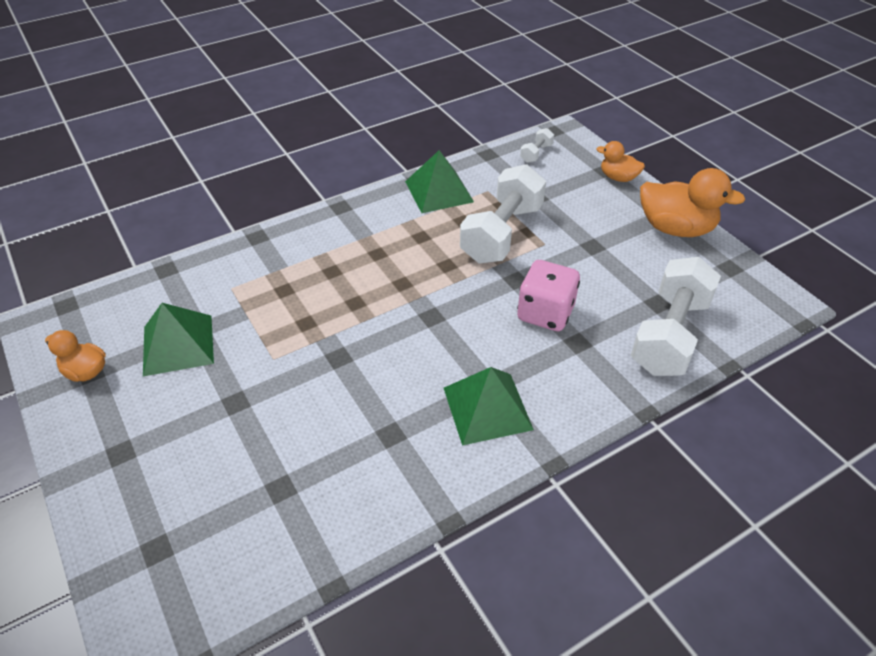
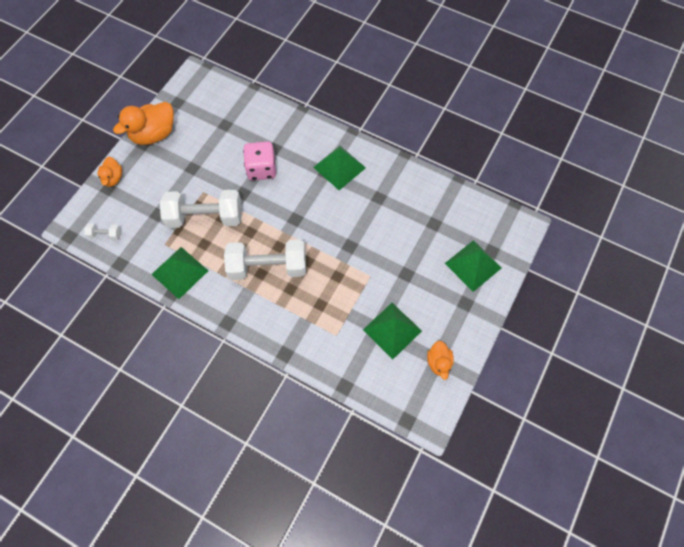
camera: 120 degrees left, 20 degrees up
white dumbbell [631,257,721,376] -> white dumbbell moved to [224,240,306,280]
orange duck [640,168,745,237] -> orange duck turned 120 degrees counterclockwise [113,102,174,145]
none -> green pyramid [445,240,501,292]

